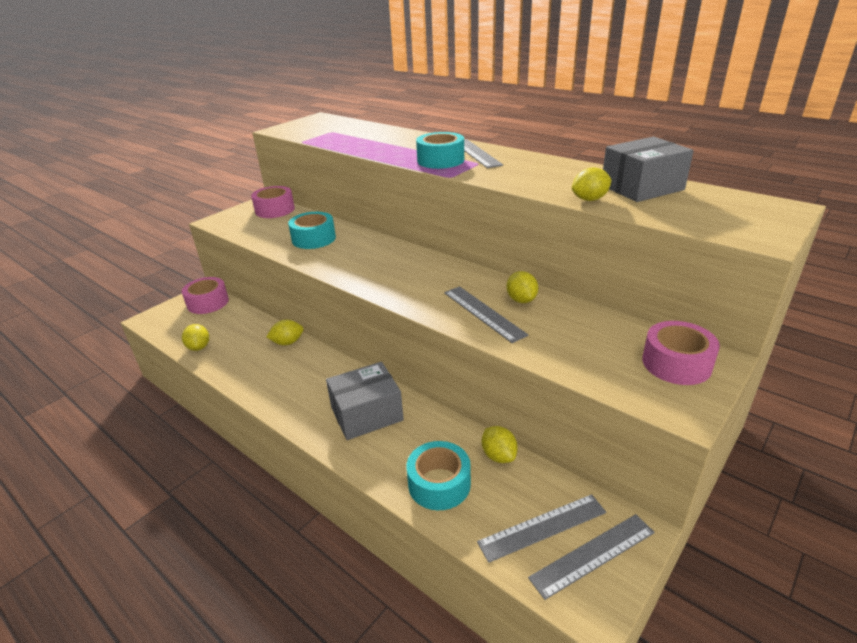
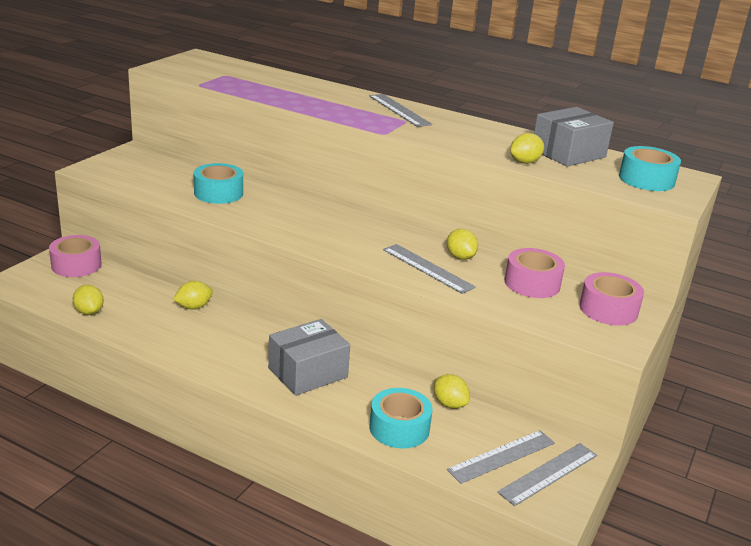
camera: 15 degrees left, 5 degrees down
pink tape [251,186,295,218] -> pink tape moved to [504,248,565,298]
turquoise tape [416,132,464,169] -> turquoise tape moved to [619,146,681,191]

